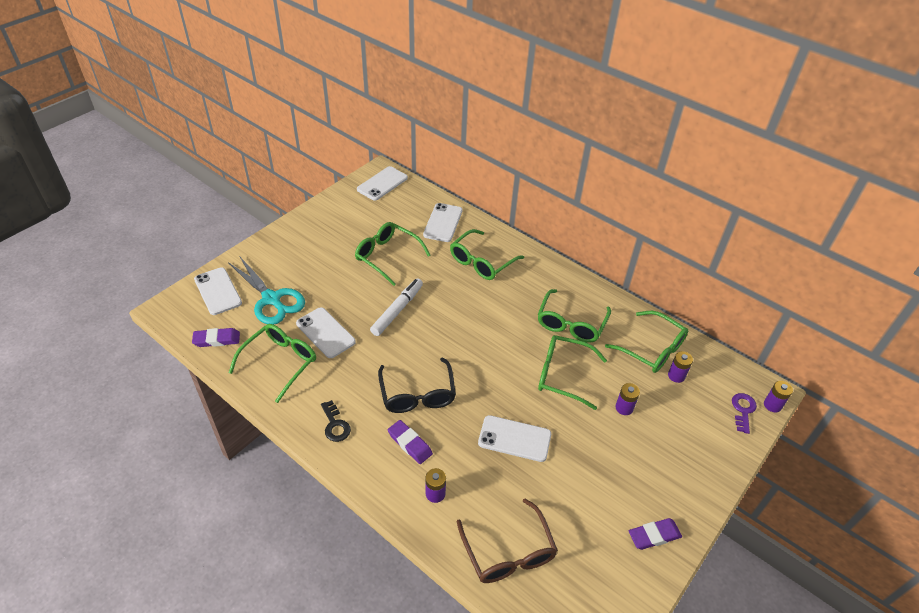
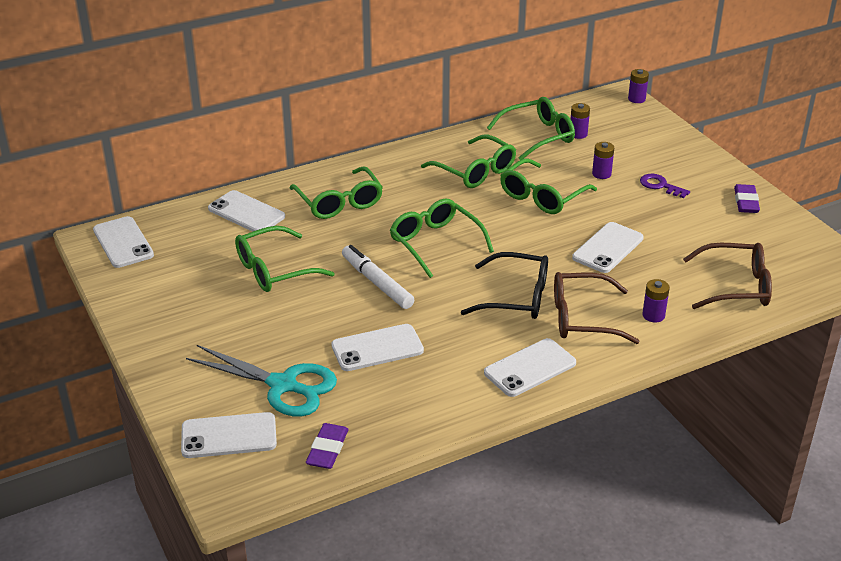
camera: 65 degrees left, 10 degrees down
turquoise scissors [228,256,305,325] -> turquoise scissors turned 45 degrees clockwise [186,345,337,417]
green glasses [229,324,316,403] -> green glasses moved to [390,199,494,278]
black key [321,400,351,442] -> white phone [484,338,576,397]
purple eraser [388,420,433,464] -> brown glasses [554,272,640,344]
purple key [732,393,757,434] -> purple key moved to [640,173,690,198]

